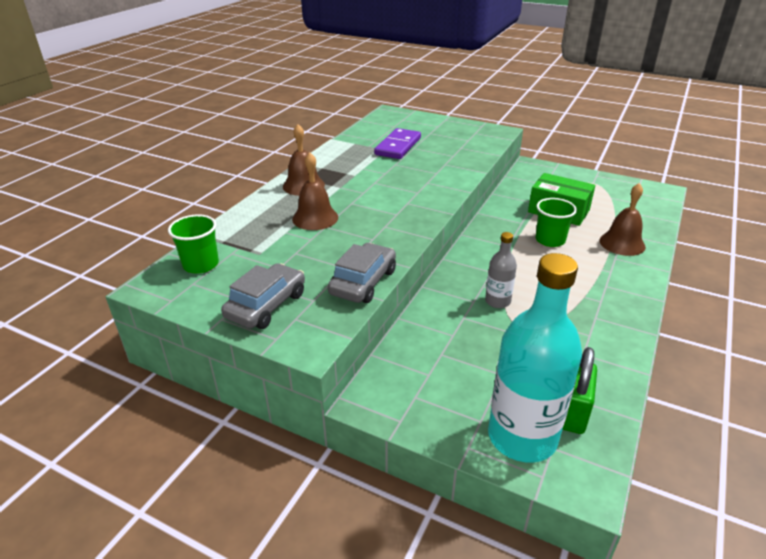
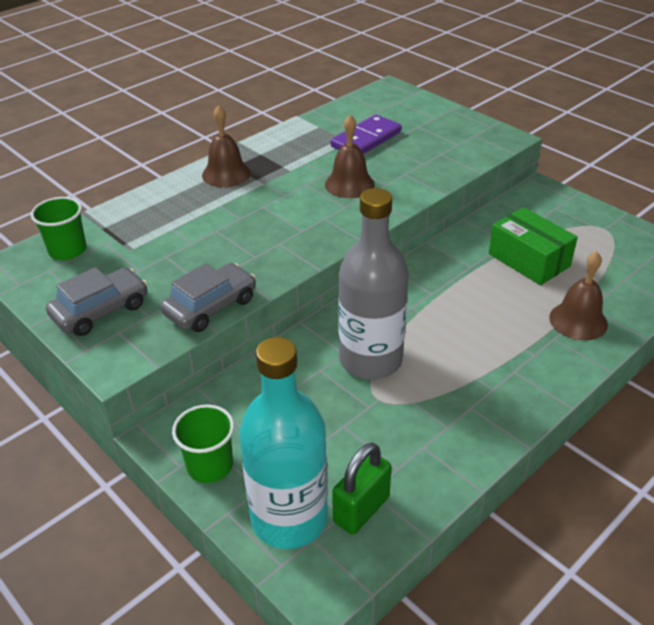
camera: 20 degrees right, 5 degrees up
brown bell [292,153,338,230] -> brown bell moved to [325,115,375,198]
grey bottle [485,232,517,308] -> grey bottle [338,188,409,380], size x2.08
green cup [535,198,577,247] -> green cup moved to [172,404,234,483]

